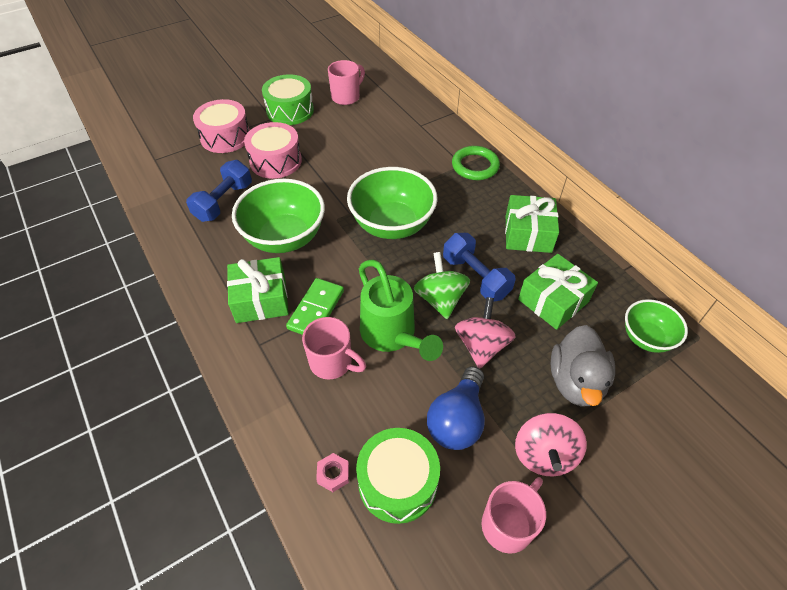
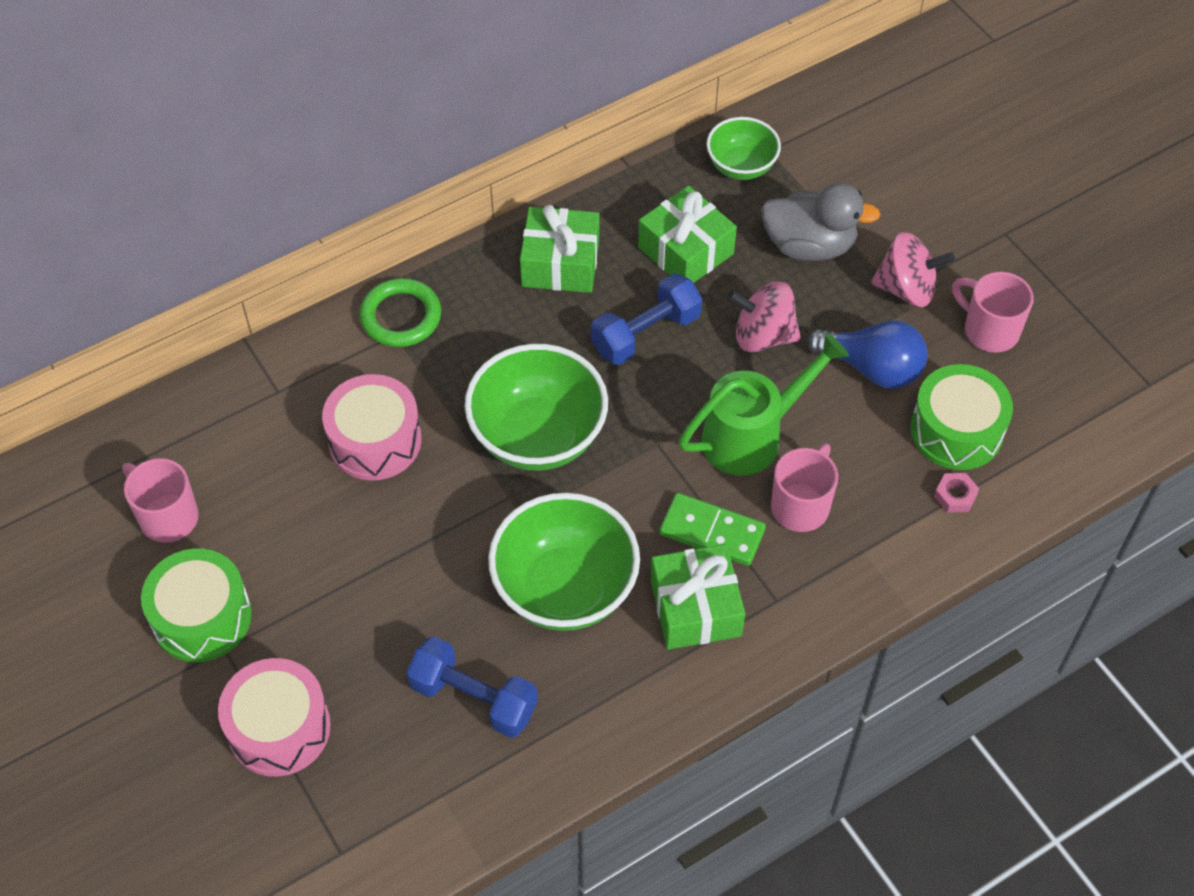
camera: 90 degrees left, 5 degrees up
pink drum [244,122,302,179] -> pink drum moved to [322,374,422,481]
green spinning top [414,252,470,319] -> none

